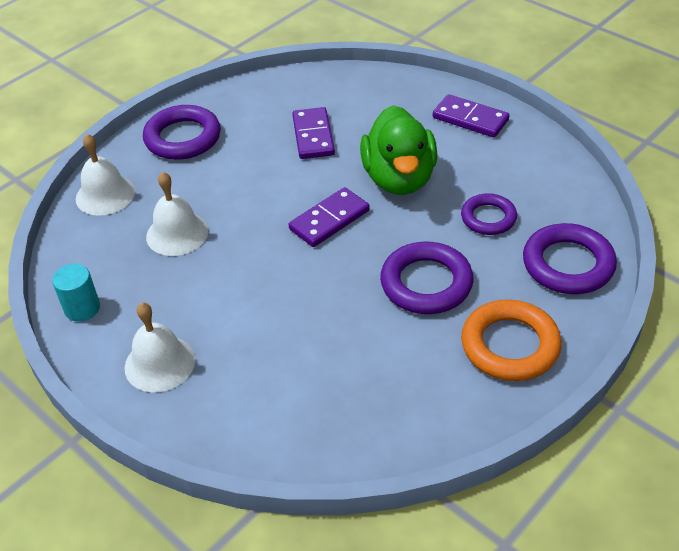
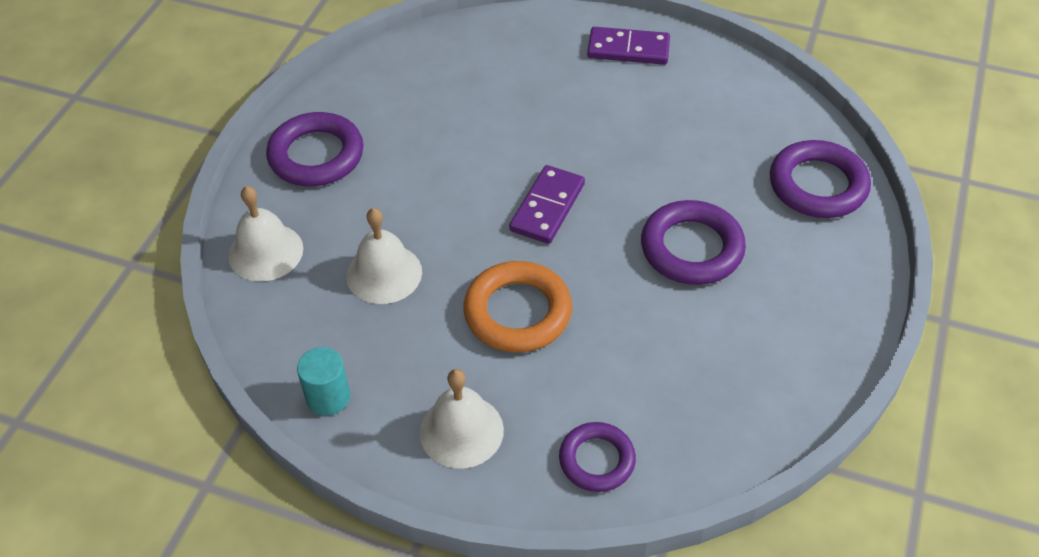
camera: 25 degrees left, 5 degrees up
purple domino [292,107,335,159] -> none
green duck [360,105,438,195] -> none
purple ring [461,193,517,235] -> purple ring moved to [559,422,636,492]
orange ring [461,299,562,381] -> orange ring moved to [463,261,572,353]

